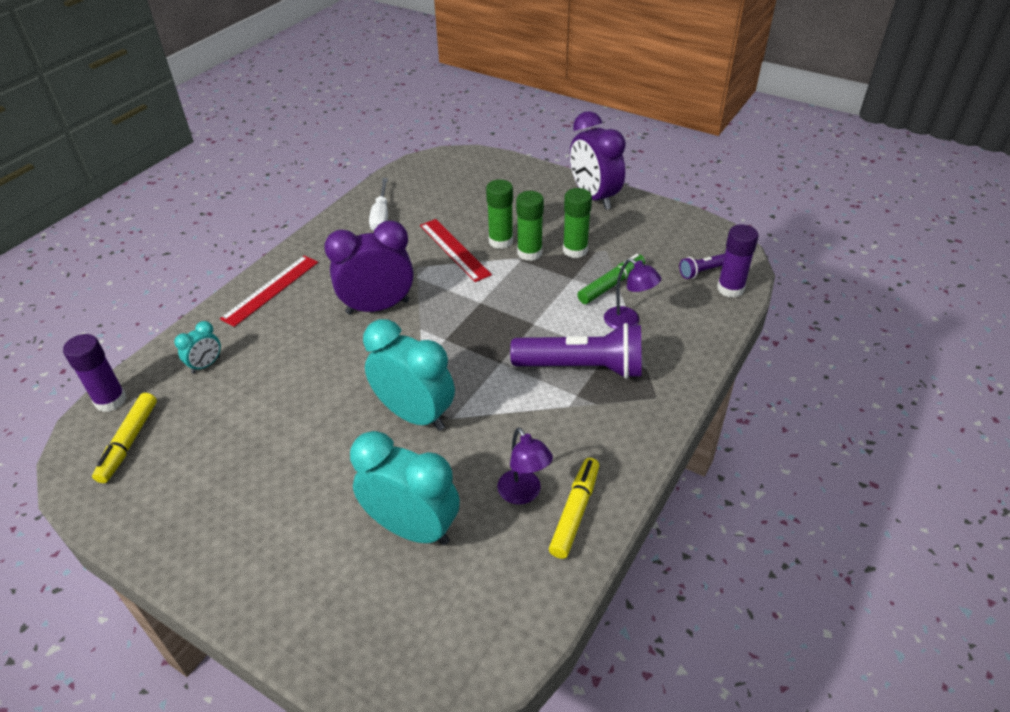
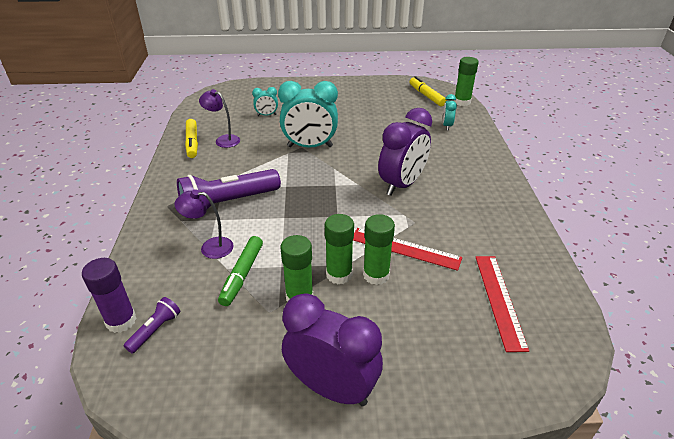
camera: 145 degrees right, 5 degrees down
purple glue stick [63,334,126,412] -> green glue stick [454,57,479,106]
red ruler [220,256,318,327] -> red ruler moved to [476,256,529,352]
turquoise clock [350,431,460,545] -> turquoise clock [252,87,278,116], size x0.47
white screwdriver [369,178,388,231] -> none

